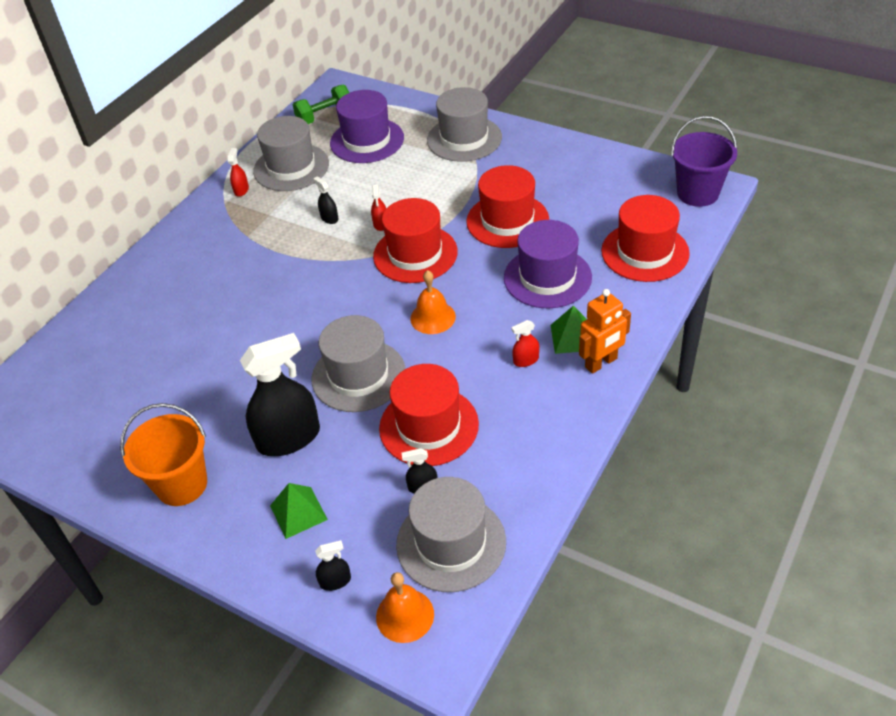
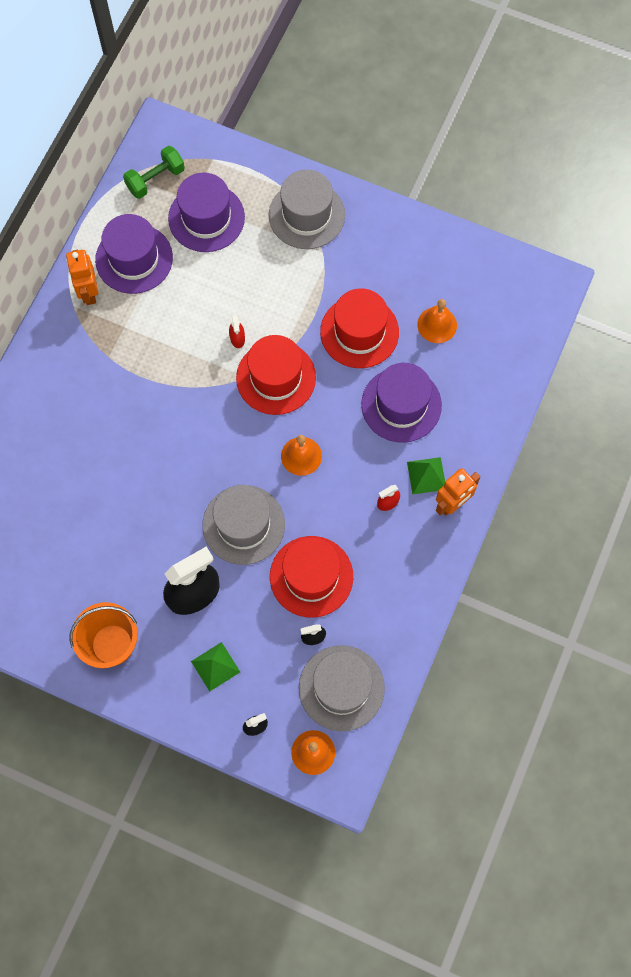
camera: 10 degrees left, 25 degrees up
red spray bottle [228,148,249,197] -> orange robot [66,250,98,305]
grey hat [253,116,329,191] -> purple hat [95,214,173,294]
black spray bottle [313,176,338,224] -> none
red hat [601,195,690,282] -> none
purple bucket [671,116,737,207] -> none
none -> orange bell [417,299,457,343]

